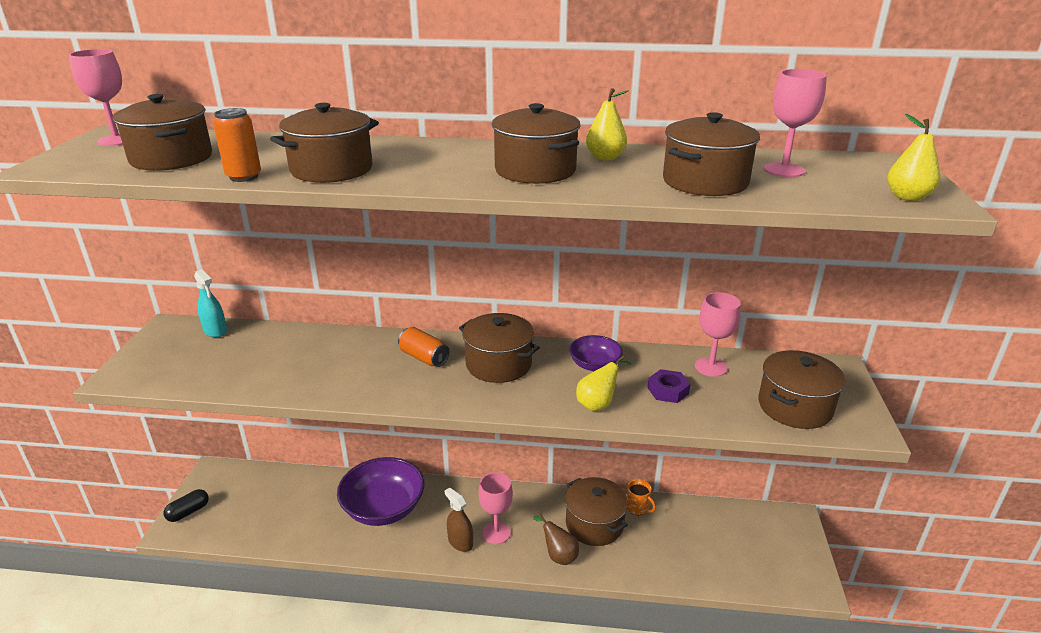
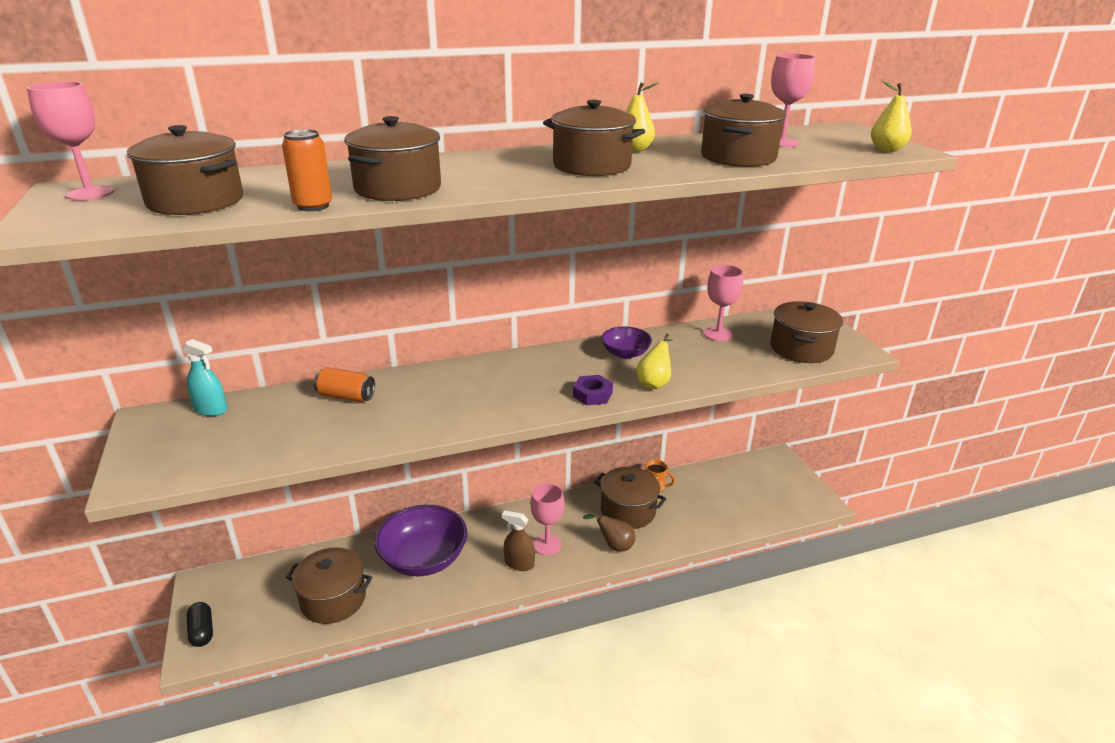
camera: 25 degrees left, 0 degrees up
black capsule [163,489,209,522] -> black capsule turned 45 degrees counterclockwise [187,602,213,647]
orange can [398,327,450,367] -> orange can moved to [314,367,375,402]
brown pot [459,313,540,383] -> brown pot moved to [285,547,372,624]
purple nut [647,369,691,403] -> purple nut moved to [573,375,613,405]

